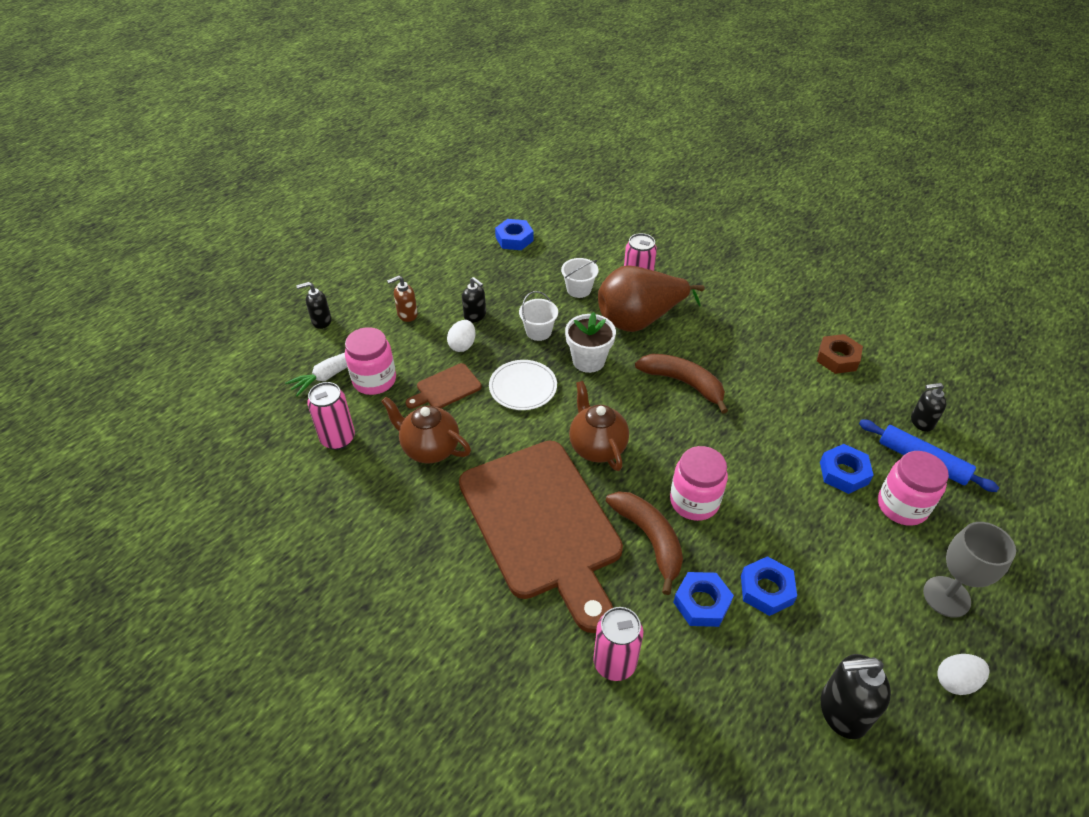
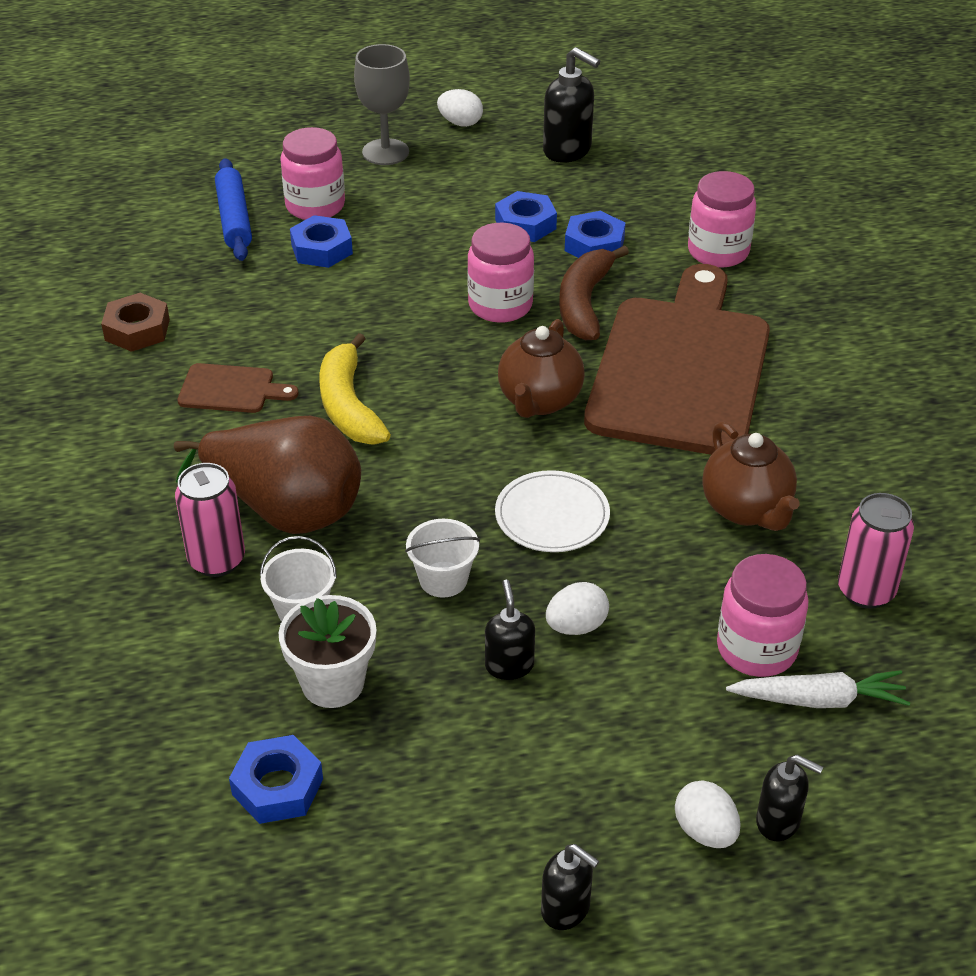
camera: 140 degrees left, 5 degrees down
brown soap dispenser [387,276,418,322] -> none
brown cutting board [406,363,482,409] -> brown cutting board moved to [178,363,298,413]
white flower pot [565,312,616,373] -> white flower pot moved to [279,595,376,708]
pink can [593,607,643,681] -> pink jar [688,171,756,268]
brown banana [635,354,728,414] -> yellow banana [319,333,391,444]
black soap dispenser [911,383,946,432] -> black soap dispenser moved to [541,844,599,930]
none -> white egg [675,780,741,848]

